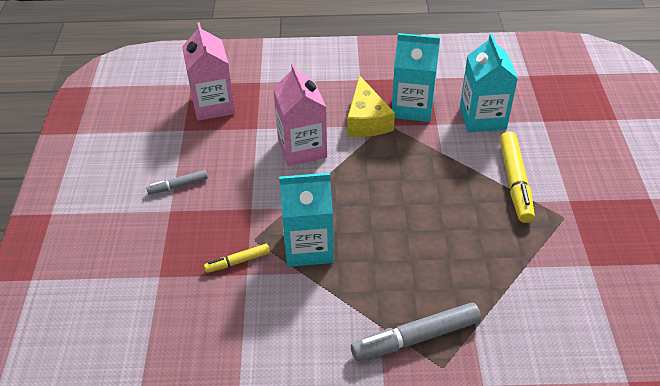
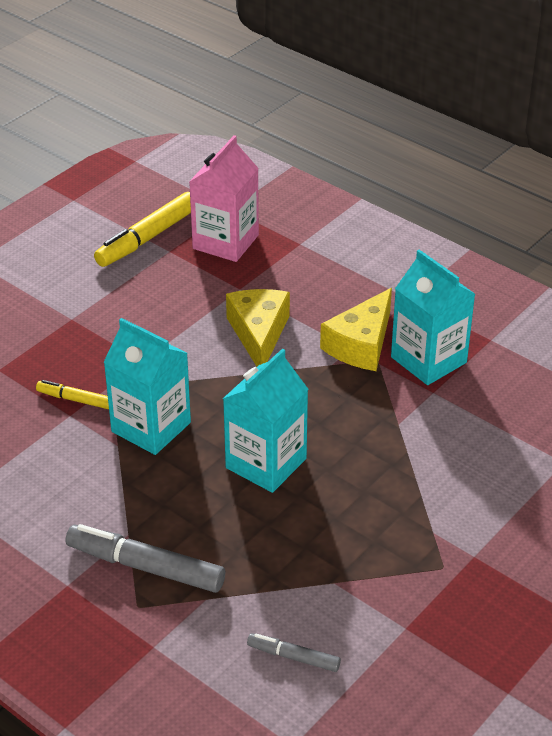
camera: 40 degrees right, 5 degrees down
grey marker [146,170,208,195] -> grey marker moved to [247,633,341,672]
pink carton [273,63,327,166] -> yellow cheese [226,289,290,367]
turquoise carton [460,33,518,132] -> turquoise carton moved to [223,349,308,493]
yellow marker [499,131,535,223] -> yellow marker moved to [94,192,191,267]

